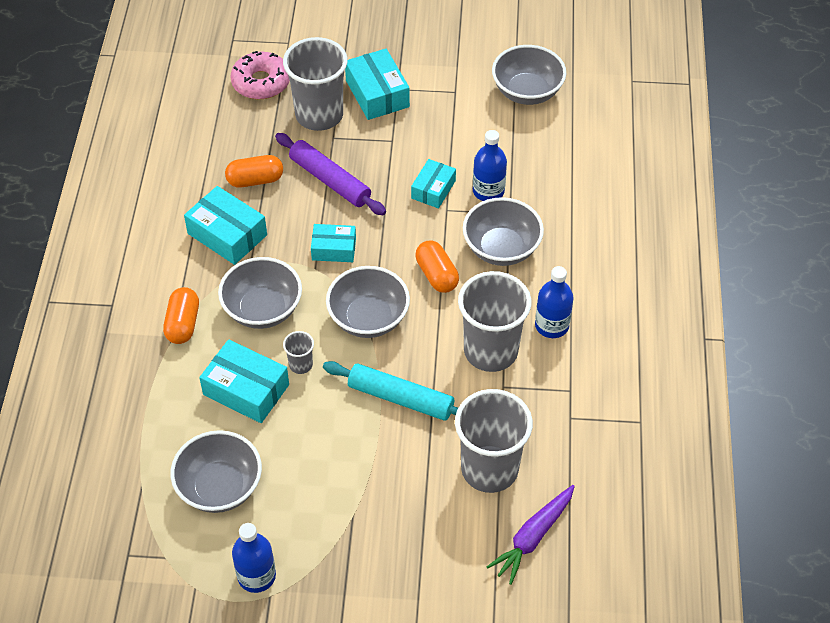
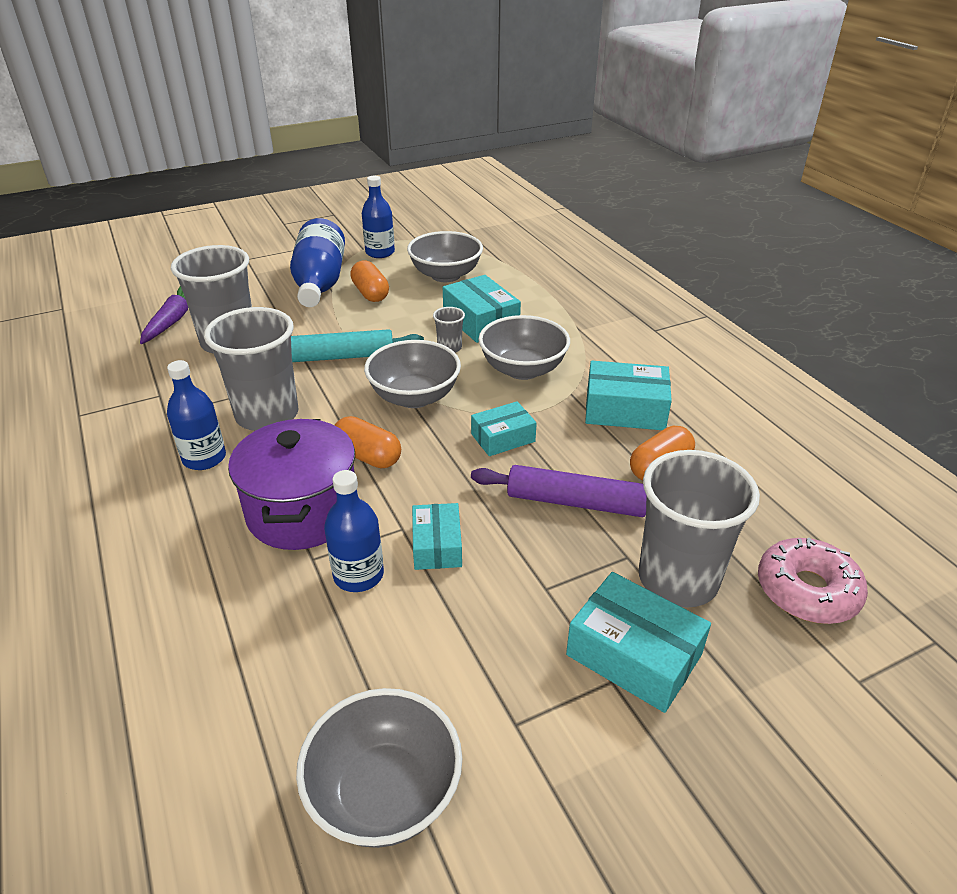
camera: 150 degrees right, 15 degrees down
orange capsule [163,287,199,344] -> orange capsule moved to [350,260,389,302]
turquoise box [199,339,289,423] -> turquoise box turned 60 degrees clockwise [443,275,521,343]
grey bowl [463,197,544,266] -> purple pot [228,419,355,550]
none -> blue bottle [290,218,345,307]

